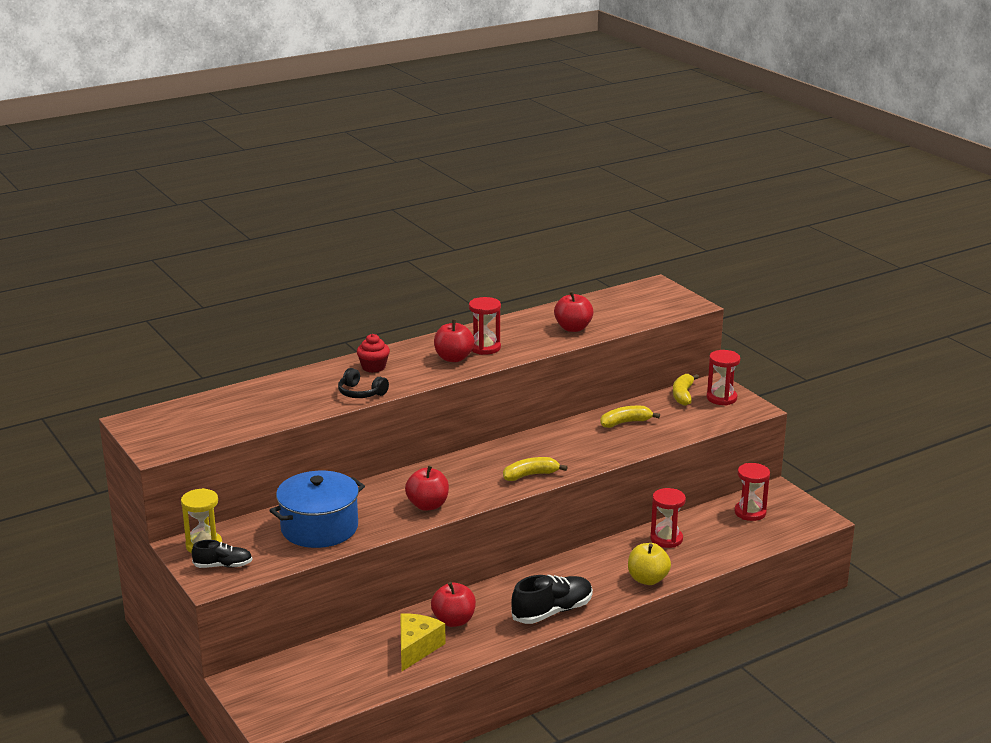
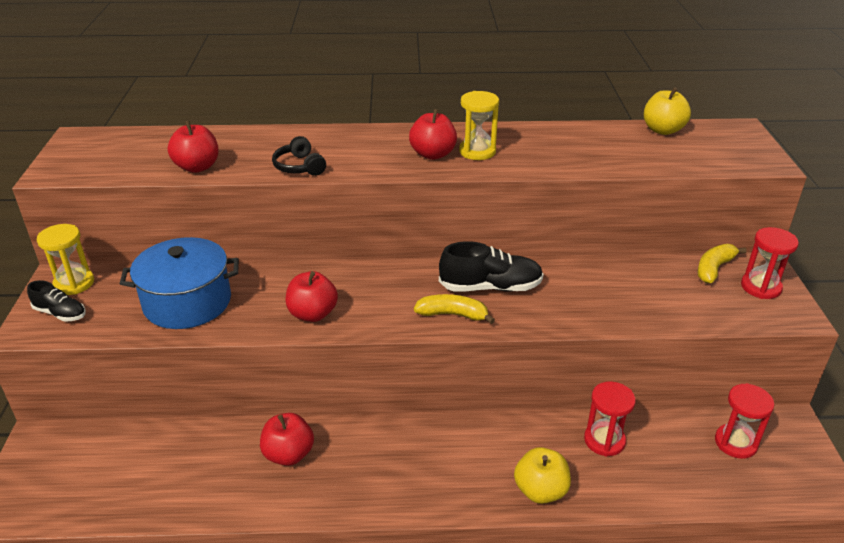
camera: 30 degrees right, 10 degrees up
red cupcake [357,334,390,373] -> none
yellow cheese [400,613,446,671] -> none
red hourglass [469,297,501,355] -> yellow hourglass [459,91,499,160]
black shoe [511,575,593,624] -> black shoe moved to [439,241,543,292]
red apple [554,291,594,332] -> red apple moved to [168,121,219,173]
yellow banana [600,406,660,428] -> none
none -> yellow apple [644,87,691,135]

